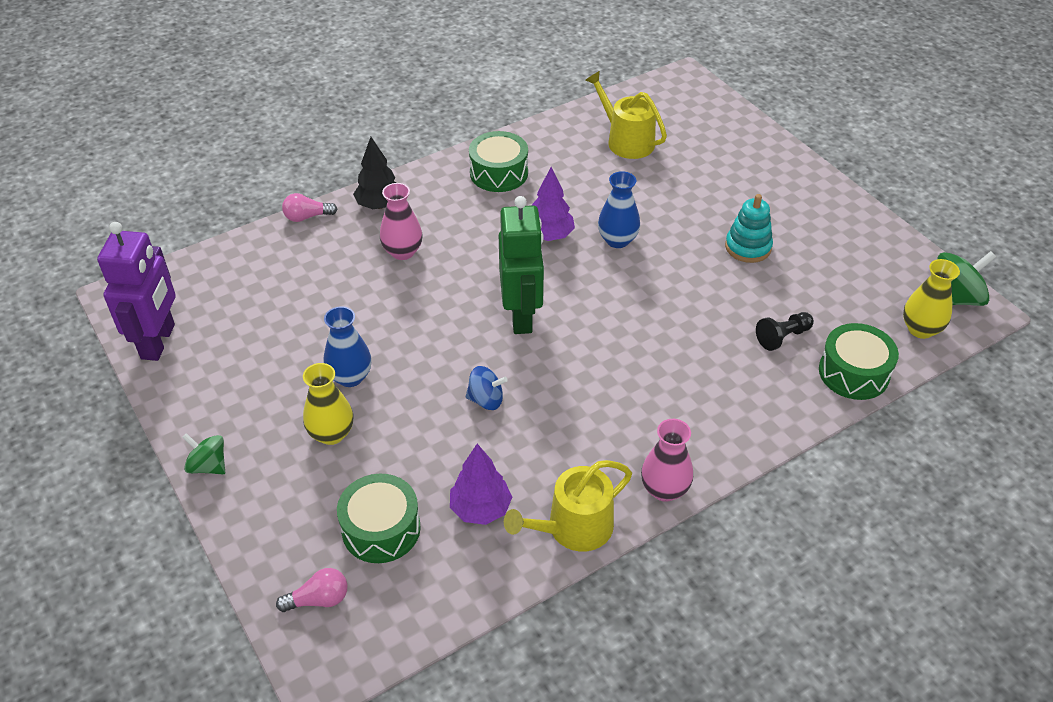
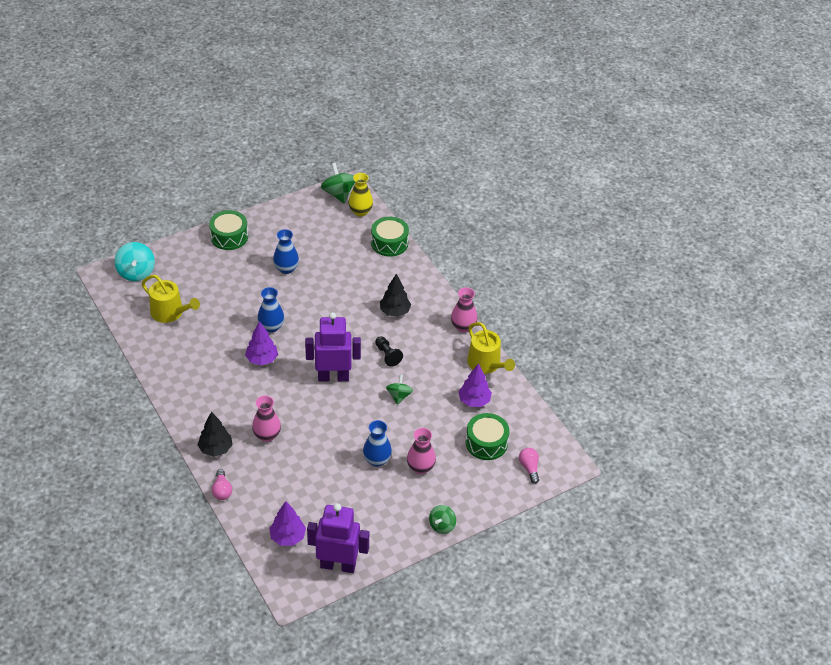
camera: 90 degrees left, 0 degrees up
yellow vase [303,363,353,445] -> pink vase [407,428,436,474]
blue spinning top [466,366,508,410] -> green spinning top [386,374,413,405]
green drum [469,131,528,192] -> green drum moved to [209,210,248,250]
green robot [499,196,544,334] -> purple robot [305,312,361,382]
yellow watering can [585,71,667,159] -> yellow watering can turned 105 degrees counterclockwise [142,275,200,323]
turquoise stacking toy [725,194,773,263] -> blue vase [273,229,299,274]
black pawn [756,312,814,351] -> black pawn moved to [375,336,403,367]
none -> turquoise spinning top [115,242,155,281]
none -> purple tree [269,501,306,546]
none -> black tree [380,274,411,317]

